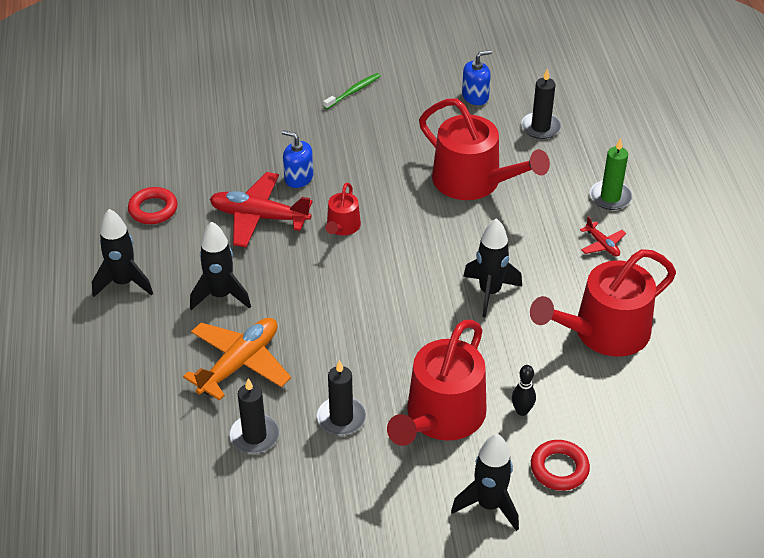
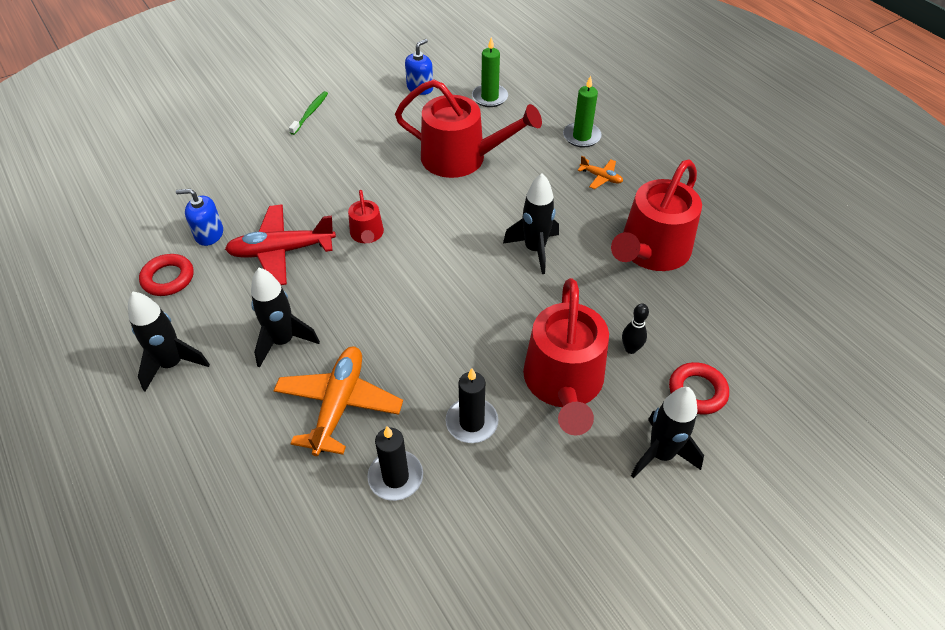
camera: 25 degrees left, 5 degrees up
blue soap dispenser [282,130,313,188] -> blue soap dispenser moved to [176,189,223,246]
black candle [521,68,561,139] -> green candle [472,37,508,107]
red plane [580,216,626,257] -> orange plane [578,156,623,189]

